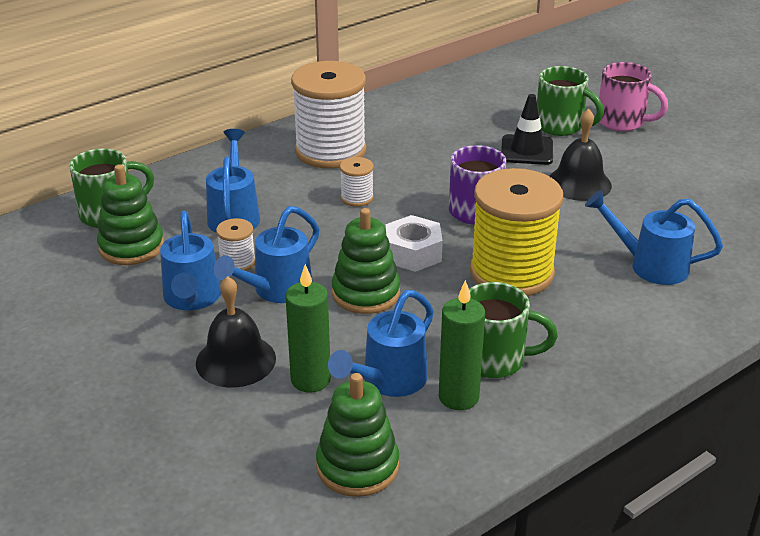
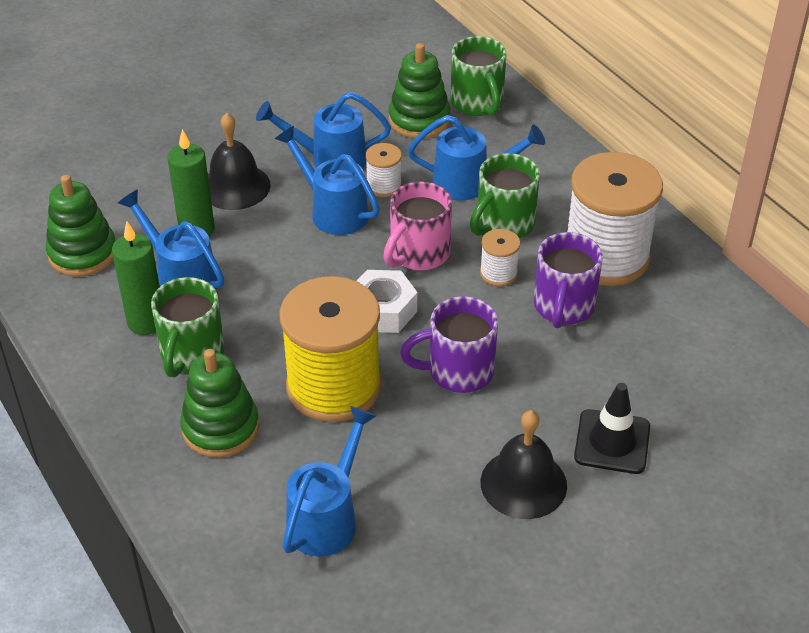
camera: 95 degrees right, 10 degrees up
green stacking toy [332,208,400,314] -> green stacking toy moved to [180,349,259,458]
green mug [537,66,604,136] -> green mug moved to [470,153,540,239]
pink mug [599,62,668,131] -> pink mug moved to [383,181,452,270]
none -> purple mug [534,232,603,328]

